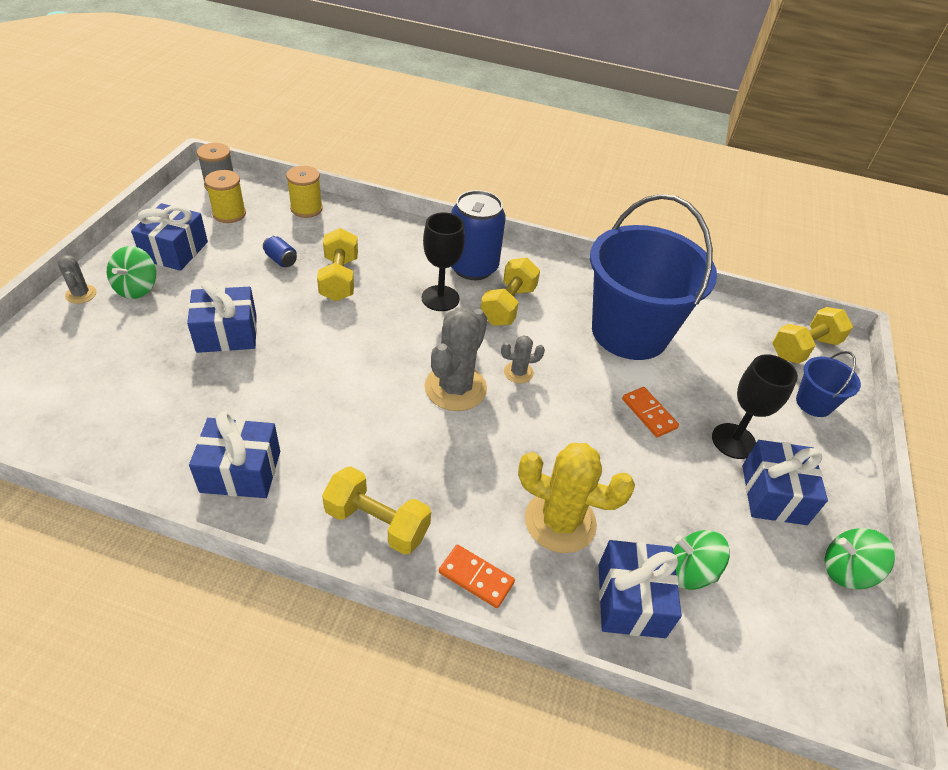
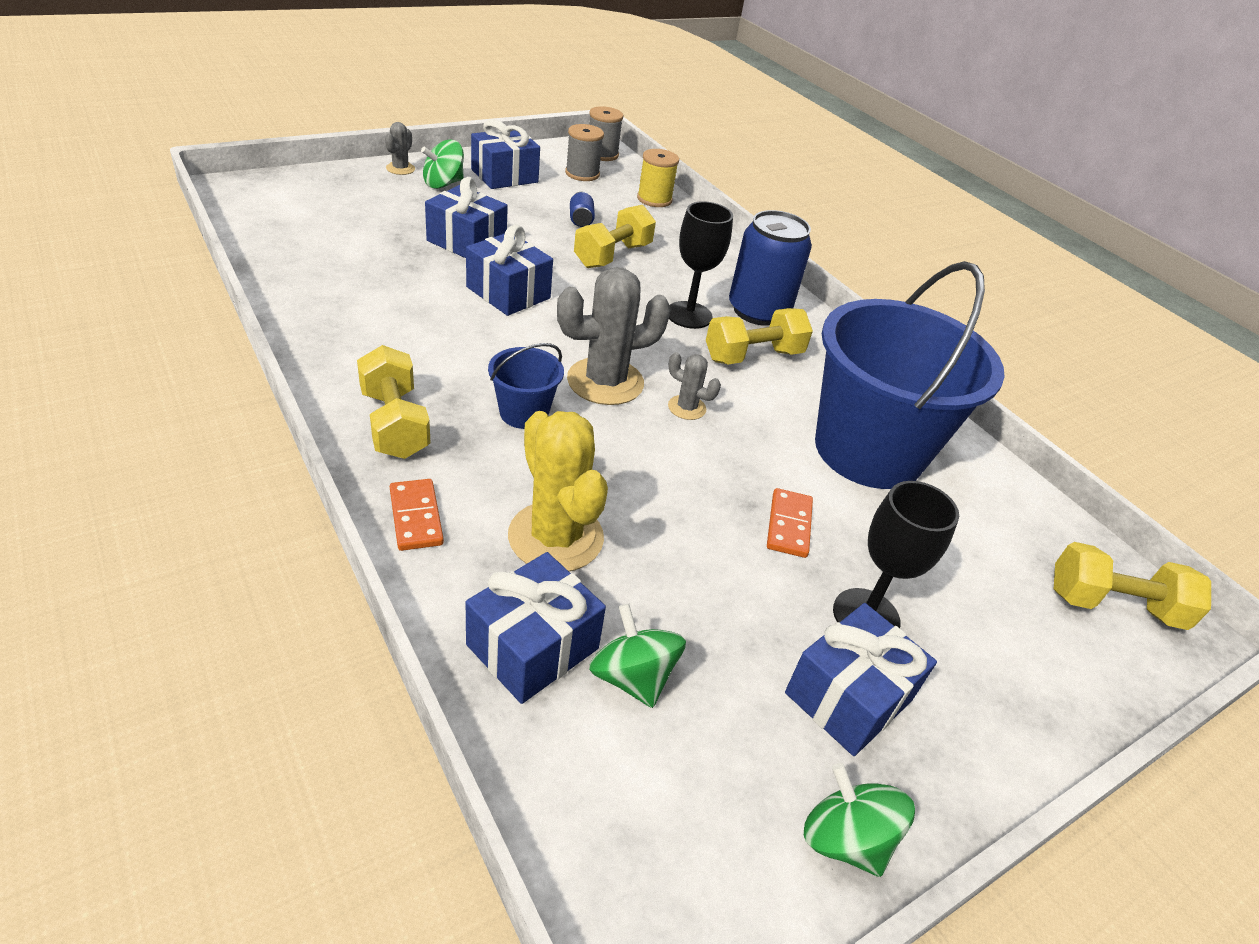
camera: 40 degrees right, 5 degrees down
blue gift [189,412,280,498] -> blue gift moved to [466,225,553,316]
yellow spool [205,170,246,223] -> grey spool [565,124,604,181]
blue bucket [796,351,861,417] -> blue bucket moved to [488,343,564,429]

